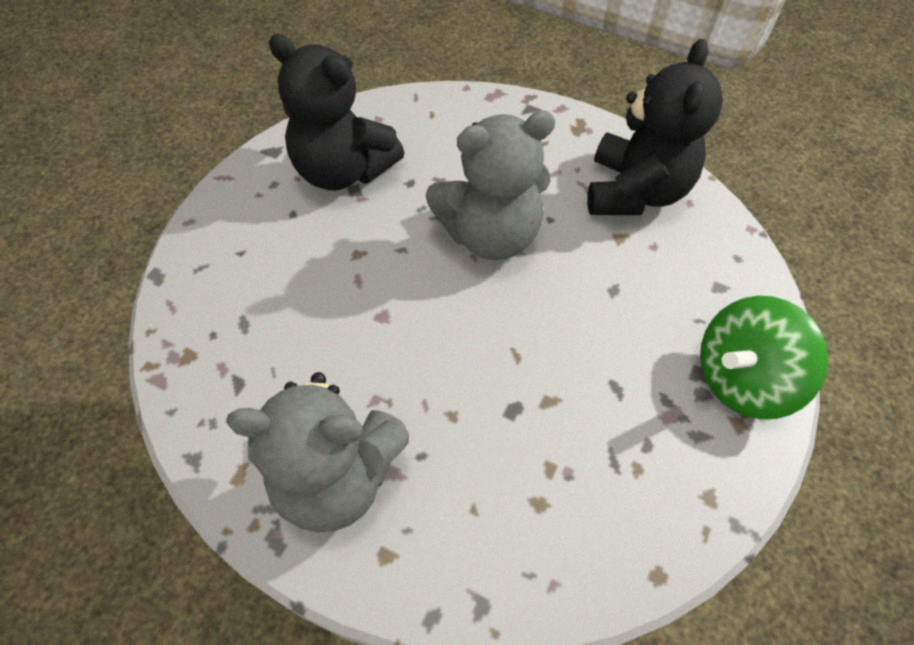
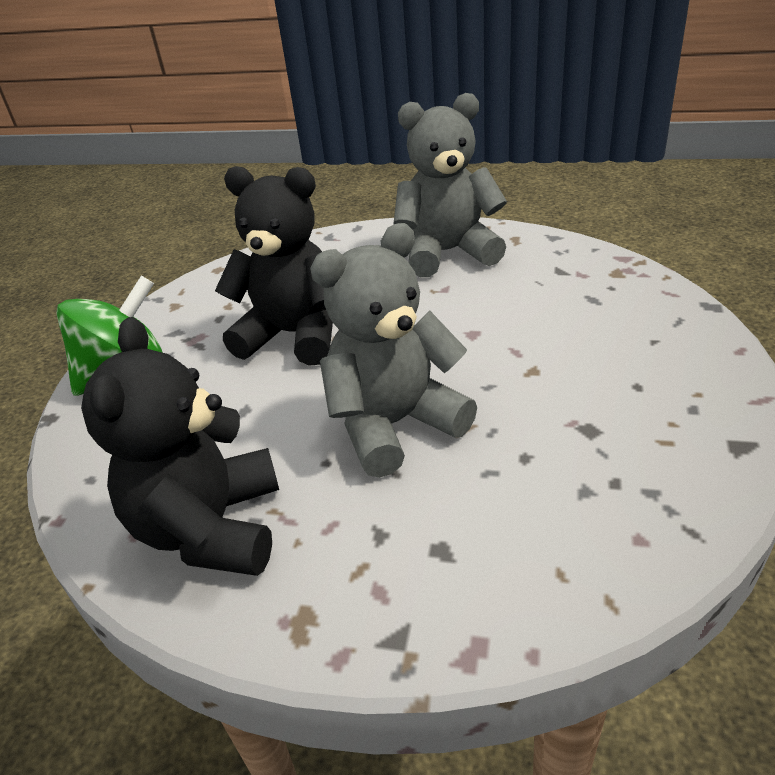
camera: 170 degrees right, 20 degrees down
black teddy bear [269,34,404,190] -> black teddy bear moved to [215,166,333,366]

